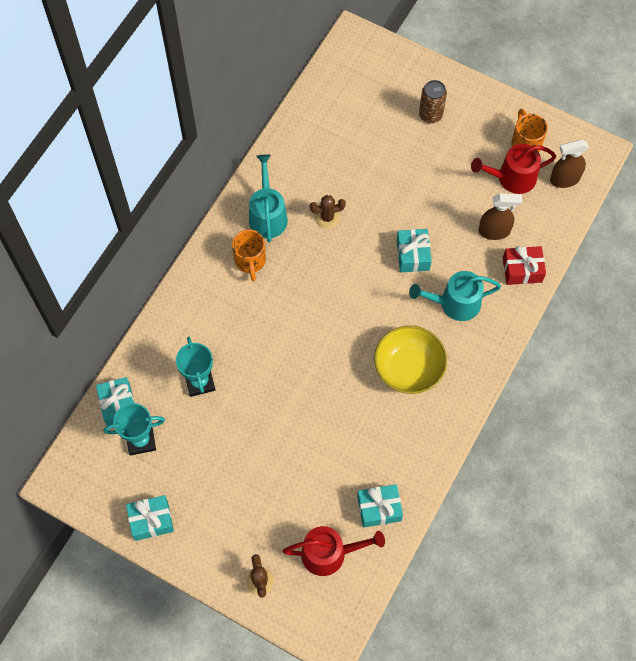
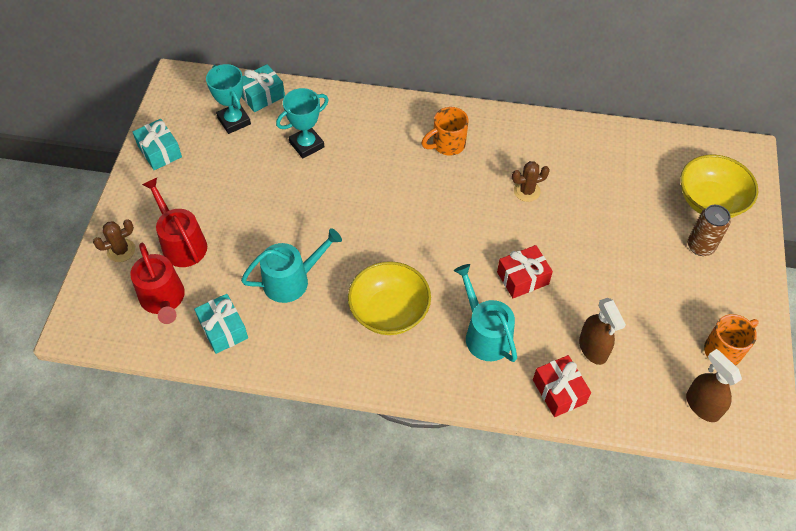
camera: 70 degrees right, 10 degrees down
turquoise watering can [249,154,288,242] -> turquoise watering can moved to [241,228,342,303]
brown cactus [310,195,346,228] -> brown cactus turned 75 degrees counterclockwise [512,161,550,202]
turquoise gift [397,229,432,272] -> red gift [497,245,553,298]
red watering can [471,144,556,194] -> red watering can moved to [142,178,207,267]
none -> yellow bowl [680,154,758,218]

